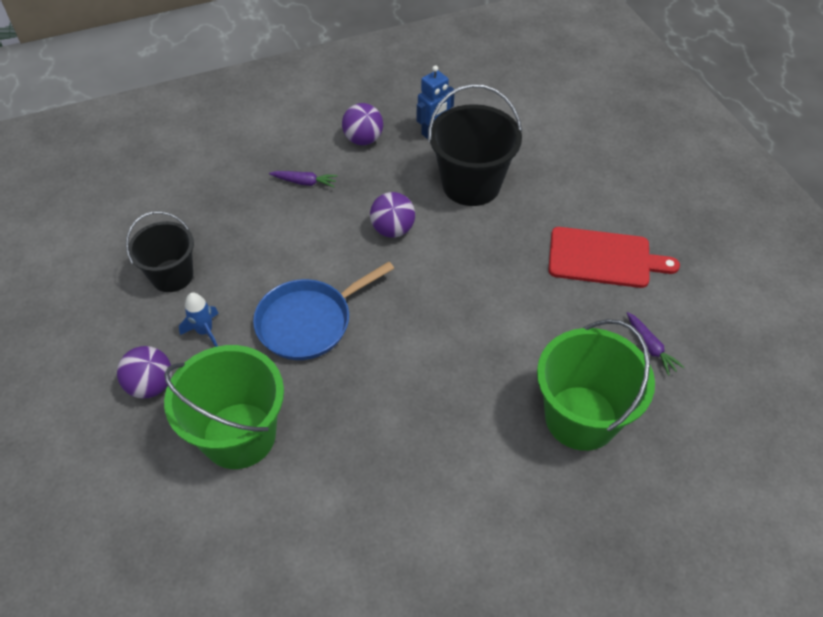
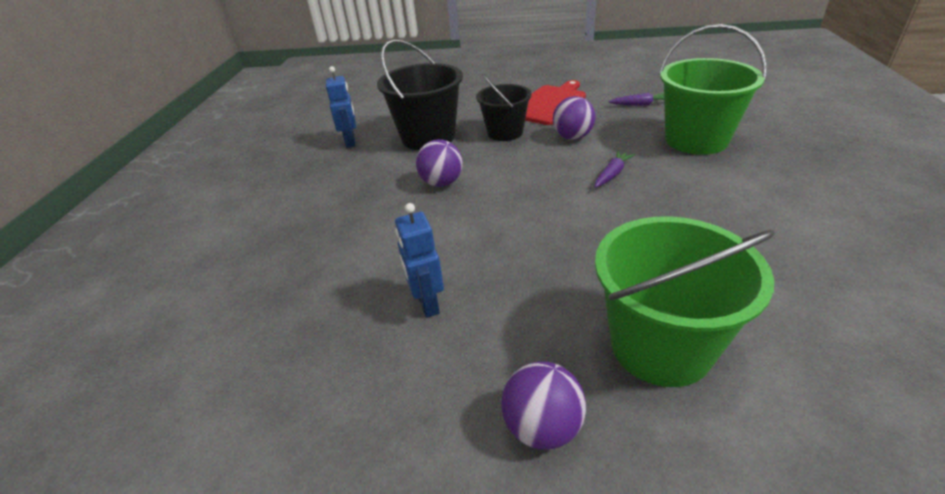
camera: 60 degrees left, 15 degrees down
black bucket [126,211,194,292] -> black bucket moved to [476,74,532,141]
blue rocket [179,292,219,347] -> none
blue pan [253,262,394,360] -> none
purple carrot [269,171,338,187] -> purple carrot moved to [595,150,635,188]
purple ball [342,103,383,145] -> purple ball moved to [553,96,596,140]
none -> blue robot [395,203,444,318]

